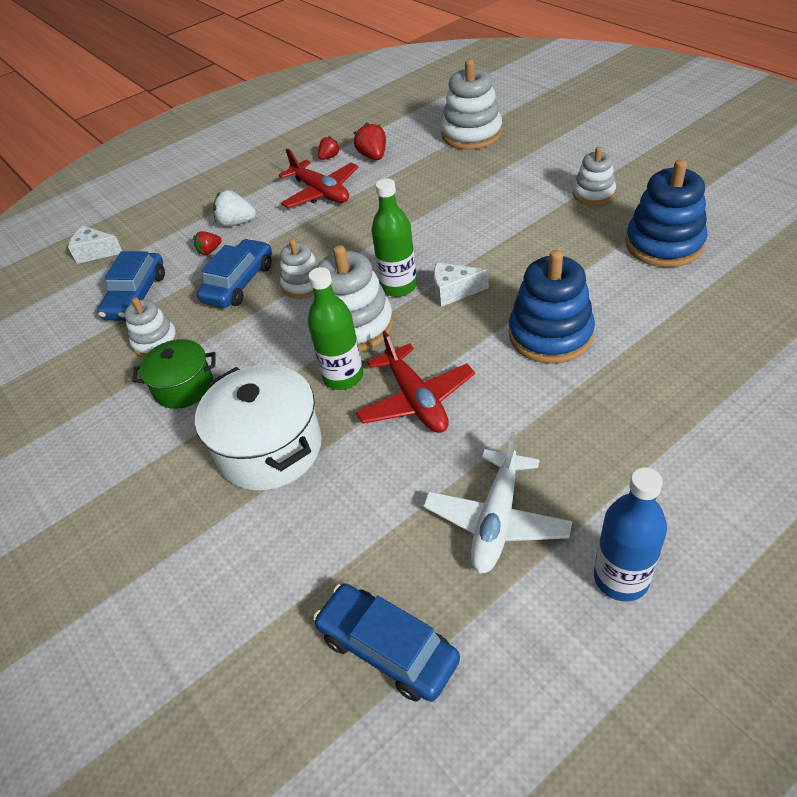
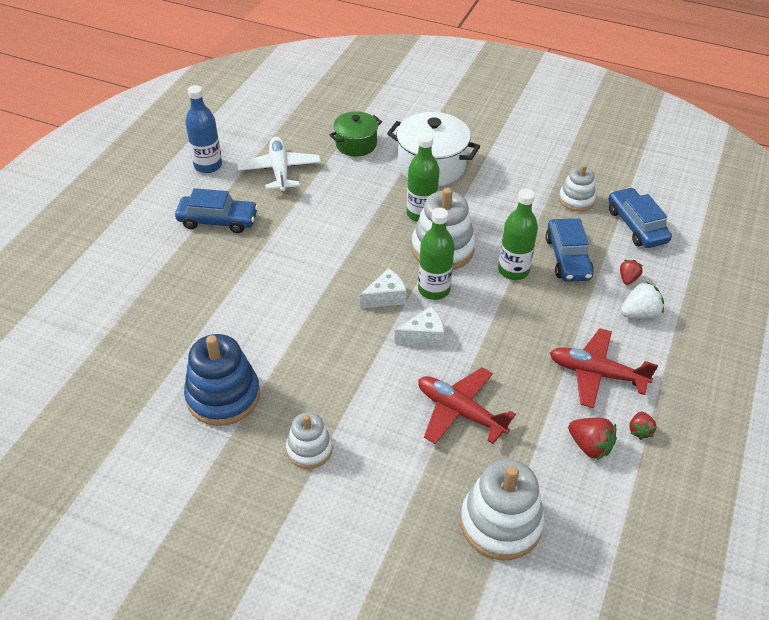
camera: 145 degrees right, 0 degrees up
white cheese [68,226,122,264] -> white cheese moved to [394,306,444,346]
green pot [132,339,216,409] -> green pot moved to [330,112,382,157]
white stacking toy [280,239,319,299] -> green bottle [498,189,538,280]
blue car [313,583,460,702] -> blue car moved to [175,188,258,233]
red plane [356,331,475,433] -> red plane moved to [418,367,516,444]
blue stacking toy [509,250,595,364] -> none

